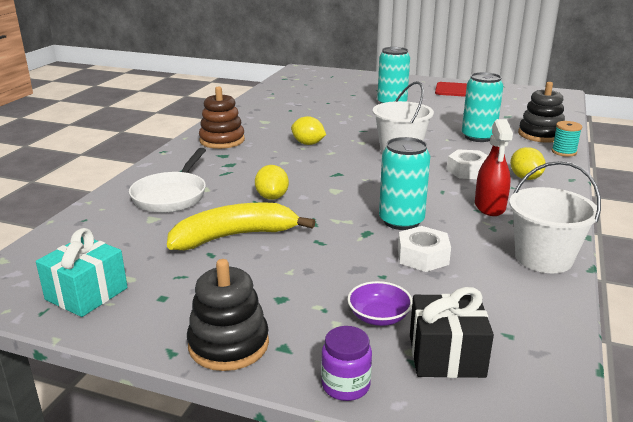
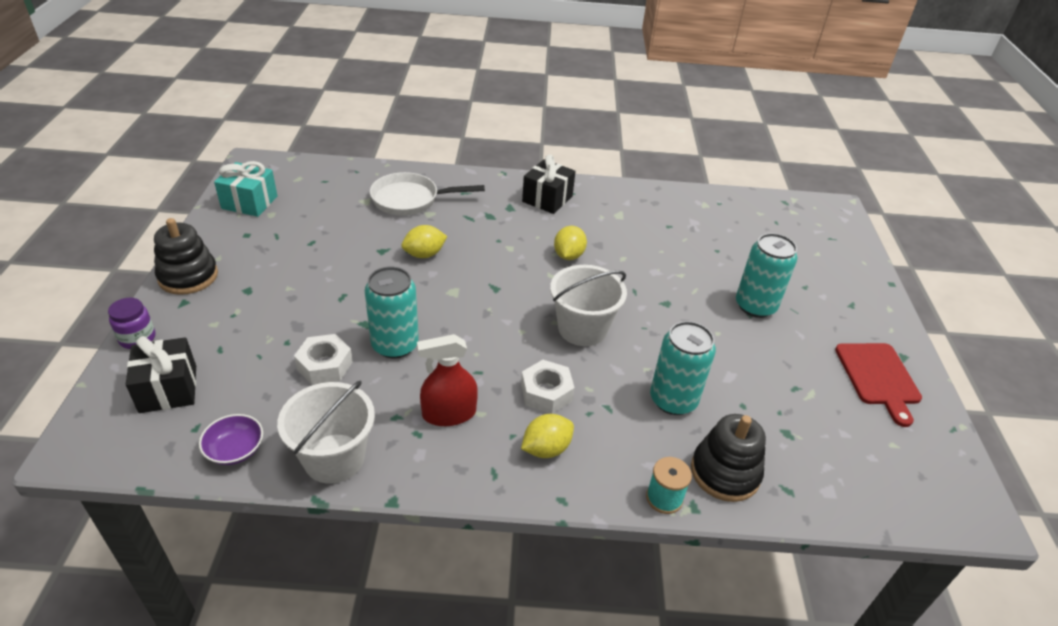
camera: 70 degrees right, 15 degrees up
yellow banana [167,203,315,250] -> none
brown stacking toy [199,86,245,149] -> black gift [522,154,576,214]
purple bowl [347,281,413,326] -> purple bowl moved to [199,414,263,465]

